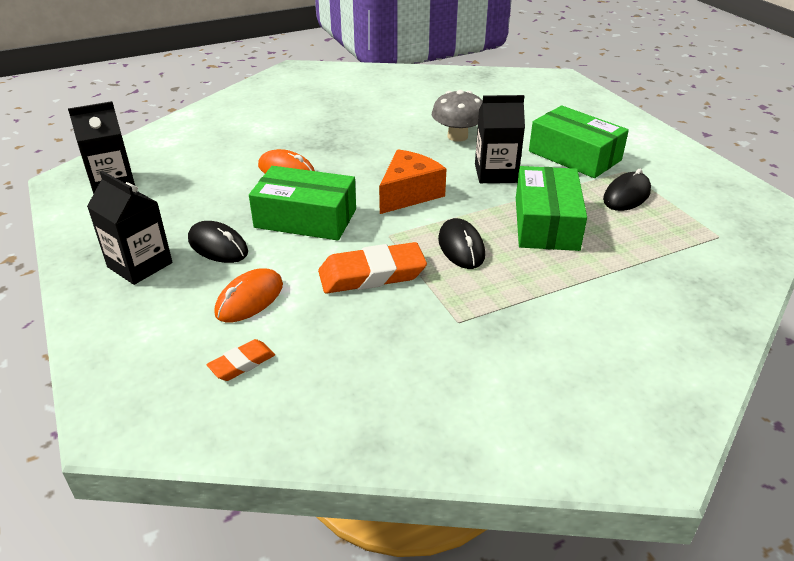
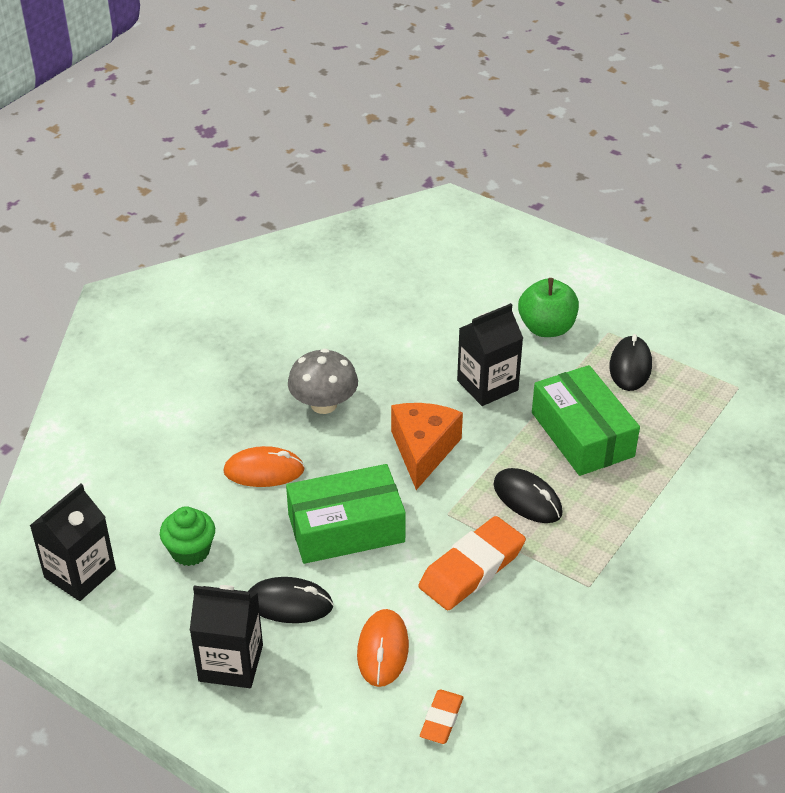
camera: 30 degrees left, 5 degrees up
grey mushroom [432,90,483,142] -> grey mushroom moved to [288,349,358,414]
green box [529,106,629,178] -> green apple [518,278,579,337]
none -> green cupcake [160,506,215,566]

